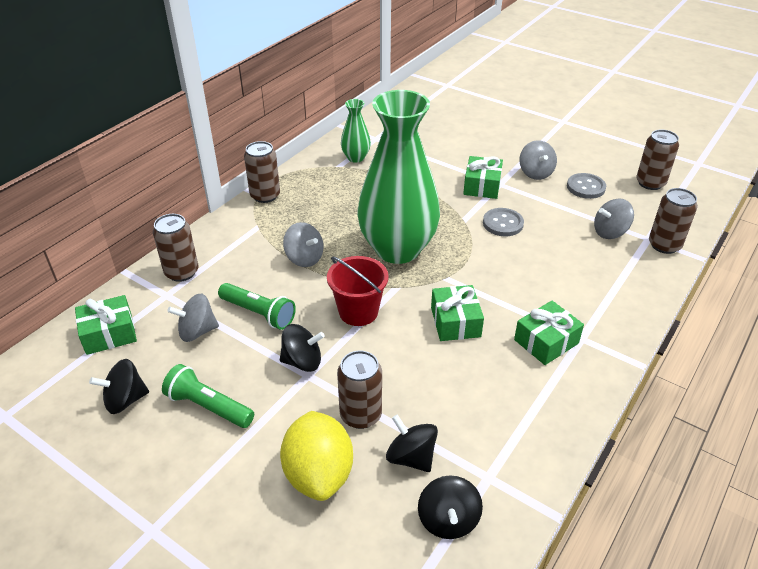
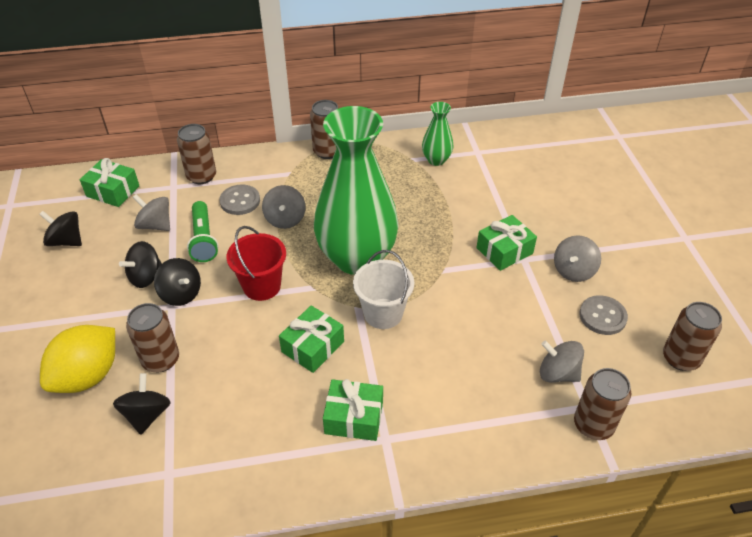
camera: 45 degrees right, 5 degrees up
green flashlight [162,364,254,428] -> none
black spinning top [418,475,483,539] -> black spinning top moved to [119,241,162,288]
grey button [483,208,524,236] -> grey button moved to [219,184,260,215]
none -> white bucket [353,250,414,329]

